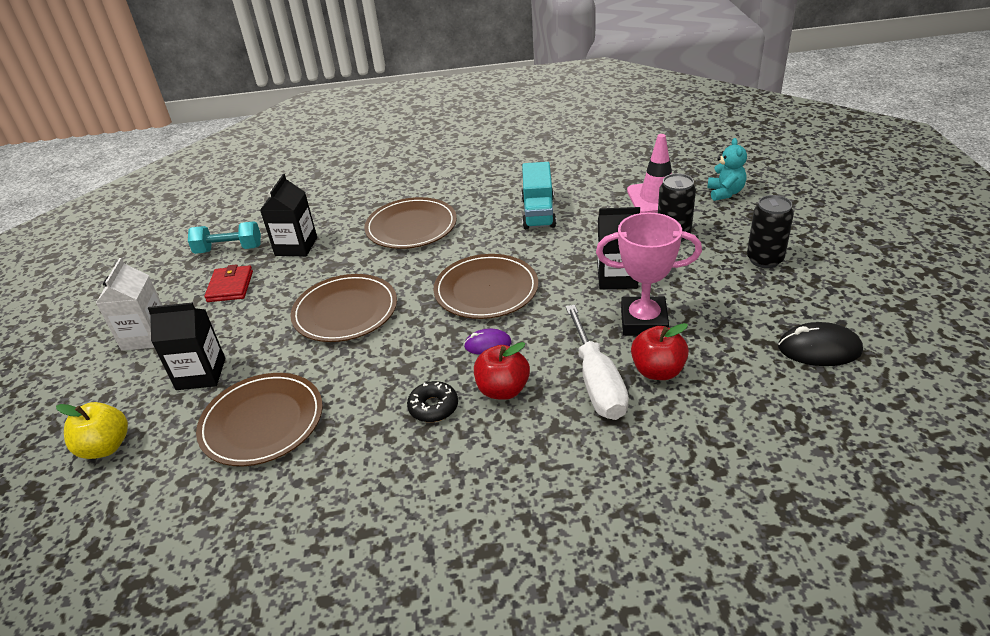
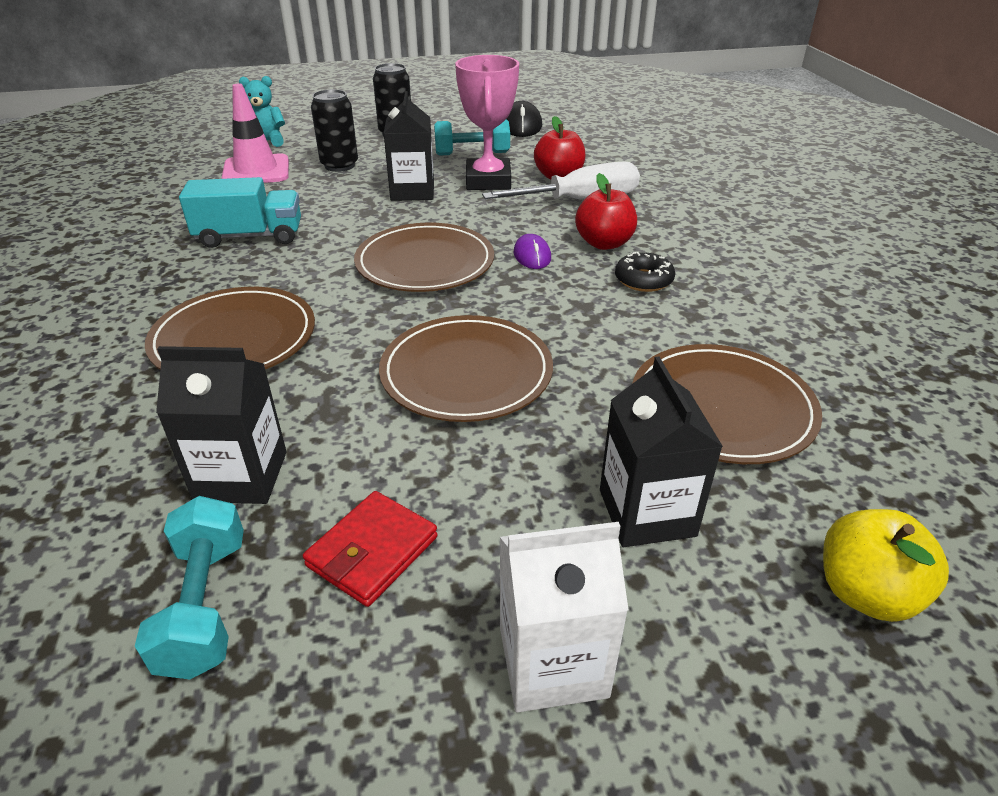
camera: 100 degrees left, 0 degrees up
red wallet [204,264,253,302] -> red wallet turned 45 degrees counterclockwise [303,491,438,607]
none -> turquoise dumbbell [434,119,510,156]

